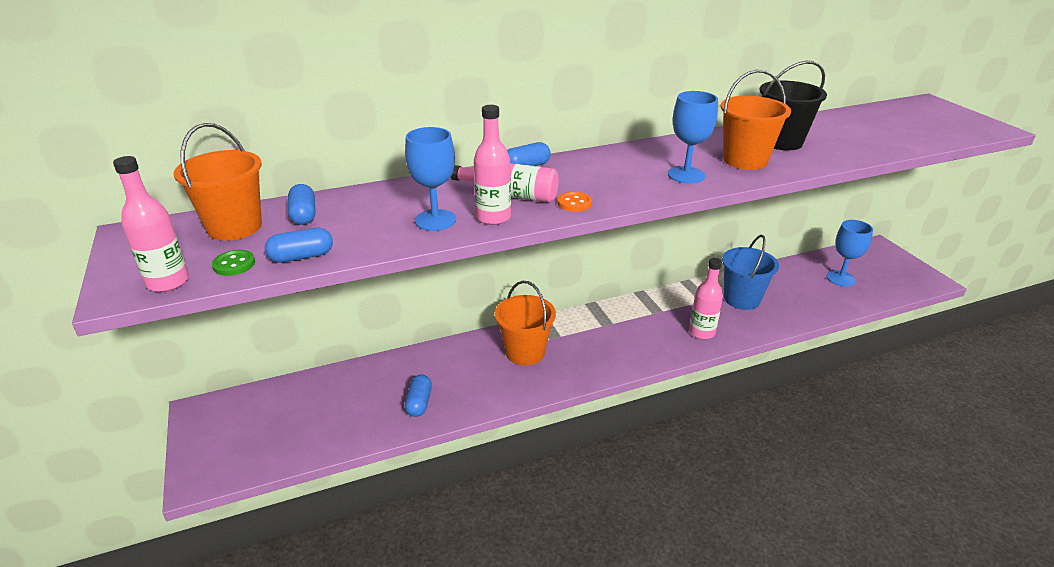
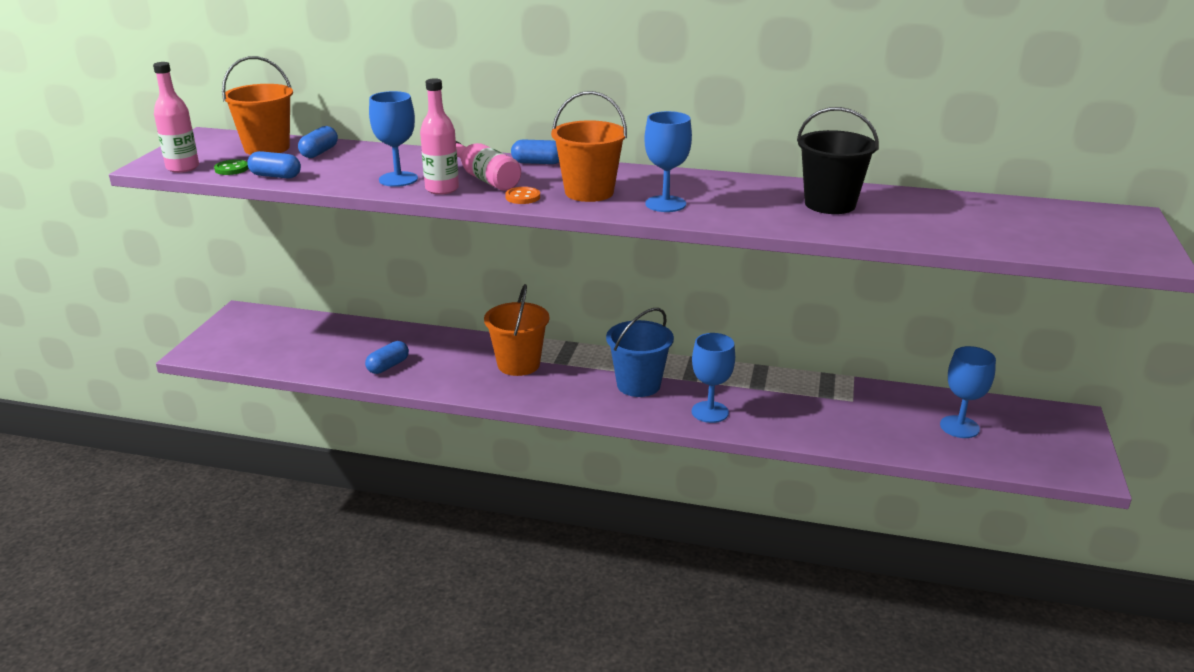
camera: 35 degrees right, 5 degrees down
pink bottle [689,258,723,339] -> blue goblet [692,333,735,423]
orange bucket [721,70,791,170] -> orange bucket moved to [551,91,627,202]
blue bucket [722,234,779,310] -> blue bucket moved to [606,308,674,397]

